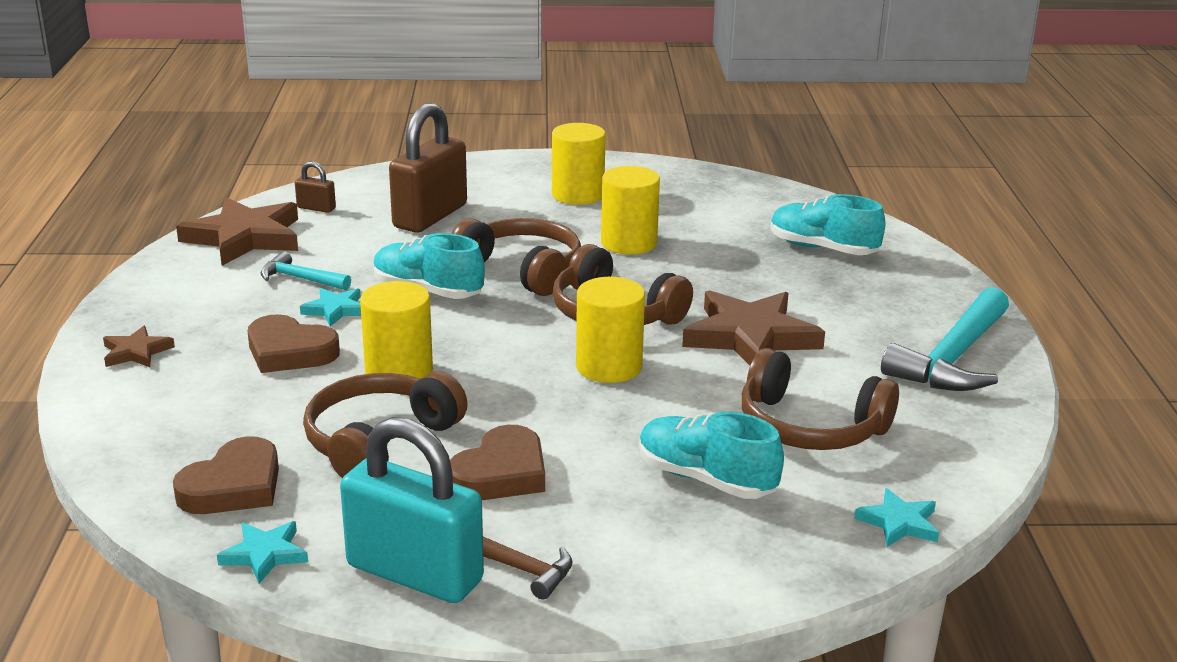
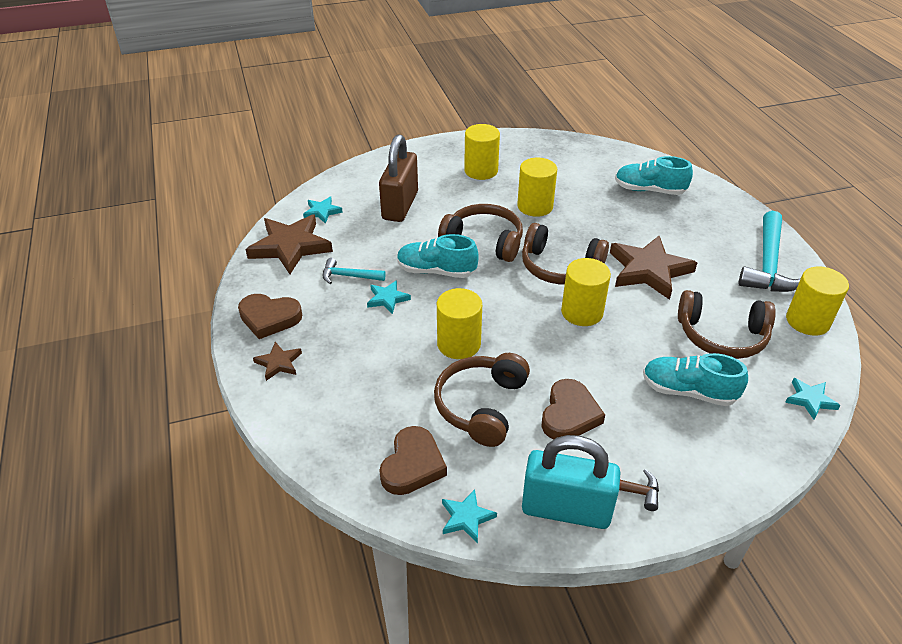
camera: 15 degrees left, 15 degrees up
brown heart [247,314,340,373] -> brown heart moved to [238,294,302,339]
brown padlock [295,161,336,213] -> turquoise star [303,197,343,224]
none -> yellow cylinder [786,266,849,336]

